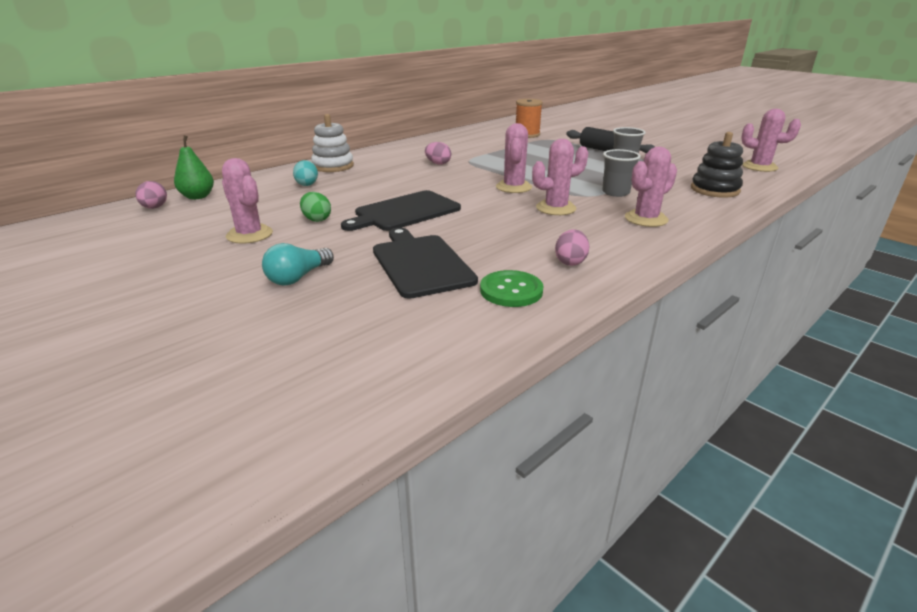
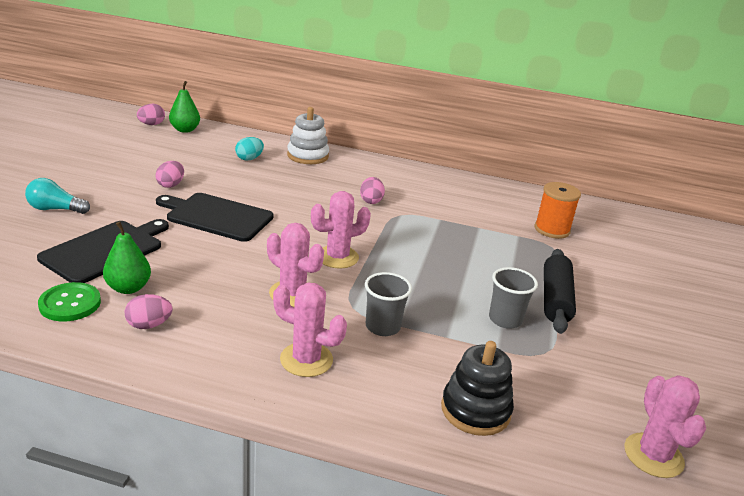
camera: 55 degrees right, 0 degrees up
pink cactus [222,158,273,244] -> none
green egg [300,192,331,222] -> pink egg [155,161,184,188]
none -> green pear [103,221,151,294]

